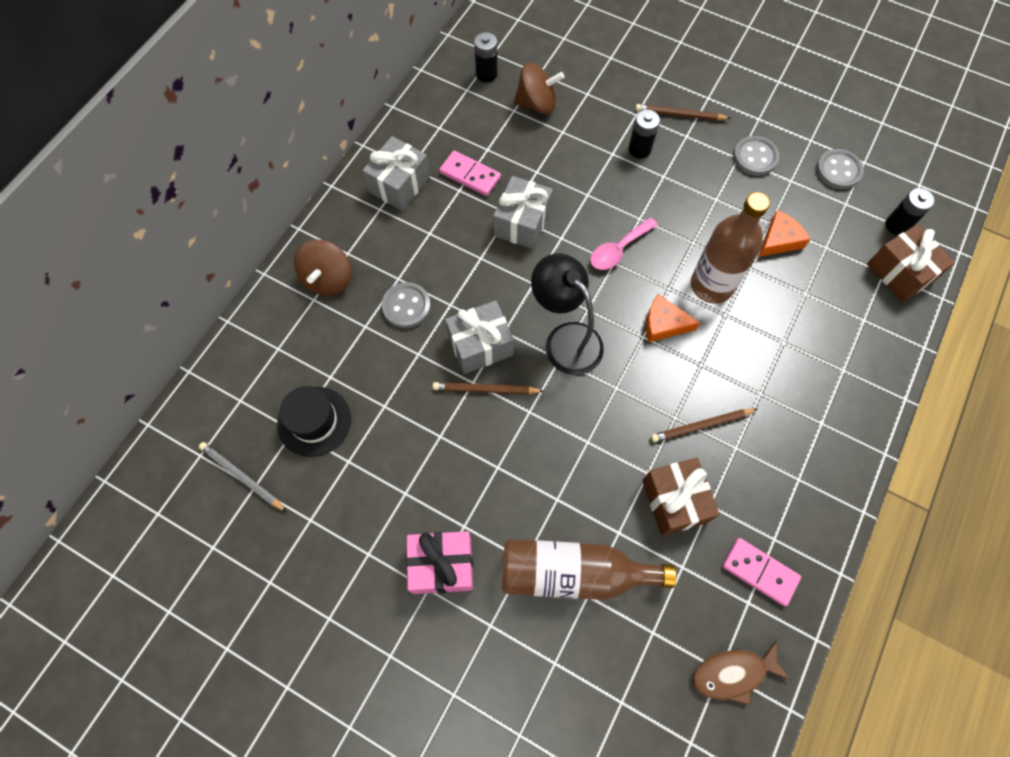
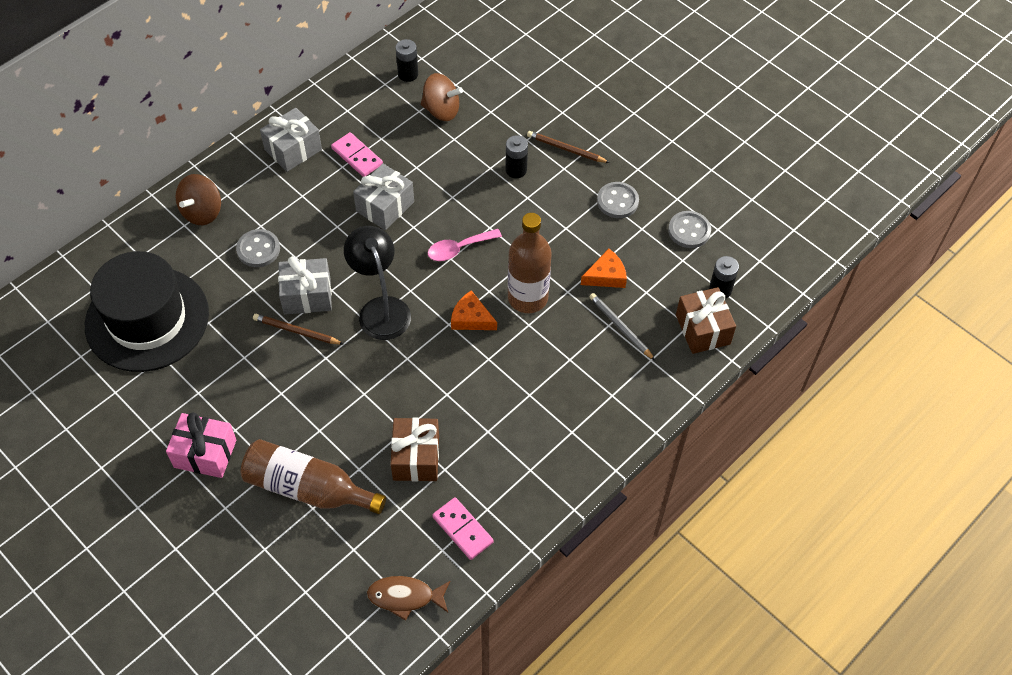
camera: 15 degrees right, 10 degrees down
grey pencil [199,442,287,512] -> grey pencil moved to [589,293,655,361]
black hat [277,386,351,457] -> black hat [85,251,209,372], size x1.93
brown pencil [651,409,757,442] -> none

